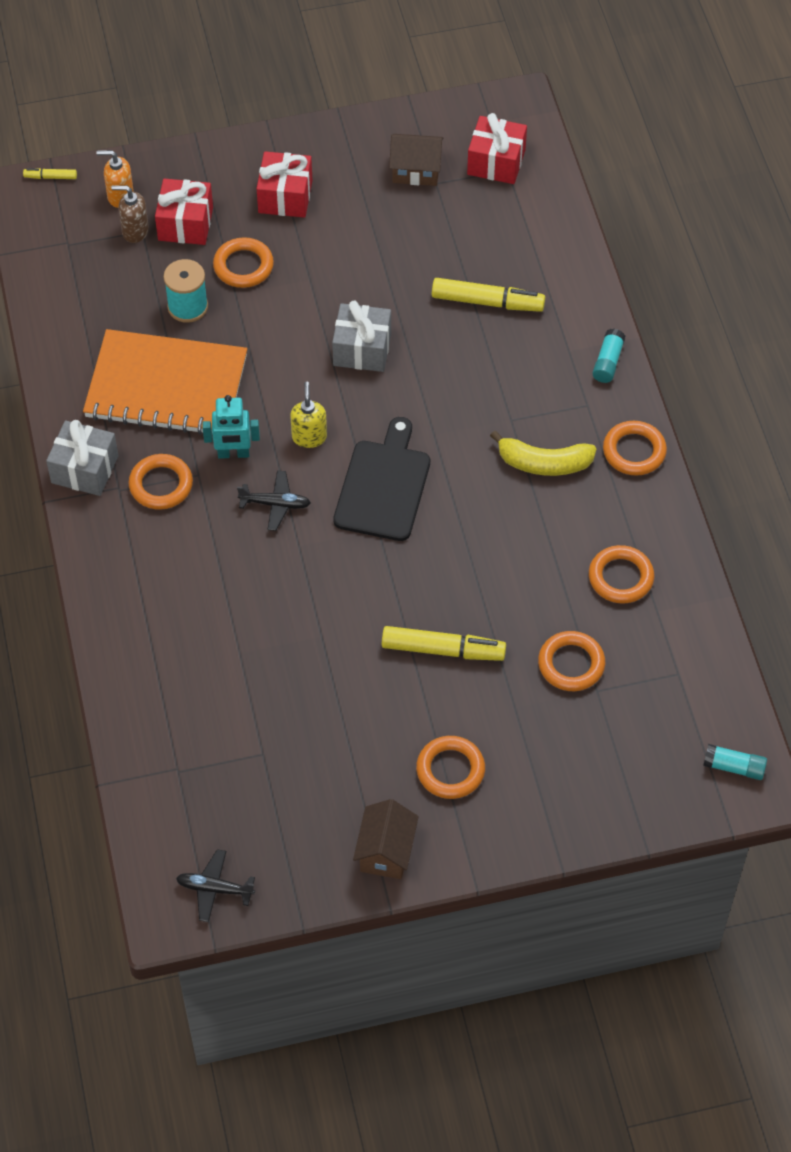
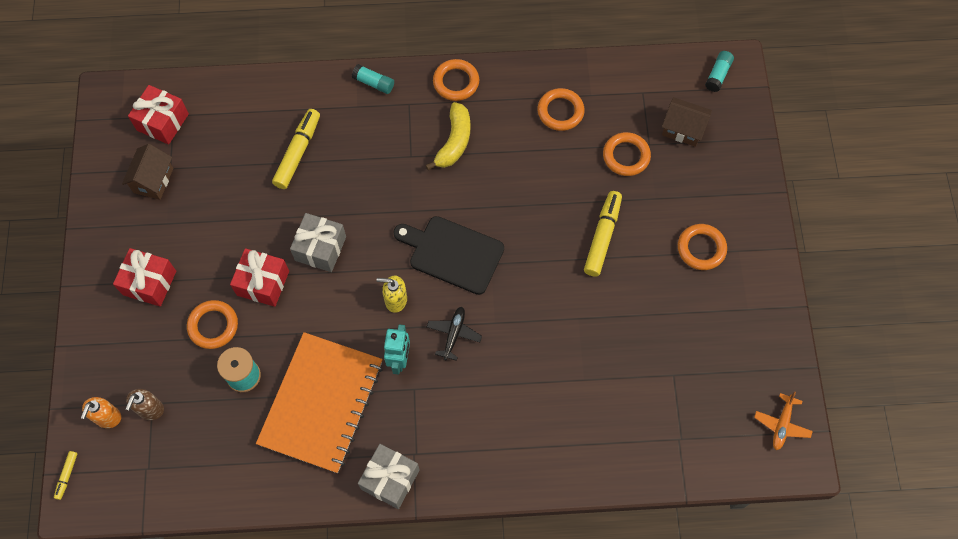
camera: 80 degrees left, 10 degrees up
orange ring [128,454,193,510] -> none
red gift [155,178,213,245] -> red gift moved to [230,248,289,307]
black plane [176,849,255,922] -> orange plane [754,392,813,450]
brown house [353,799,419,879] -> brown house moved to [662,97,712,147]

